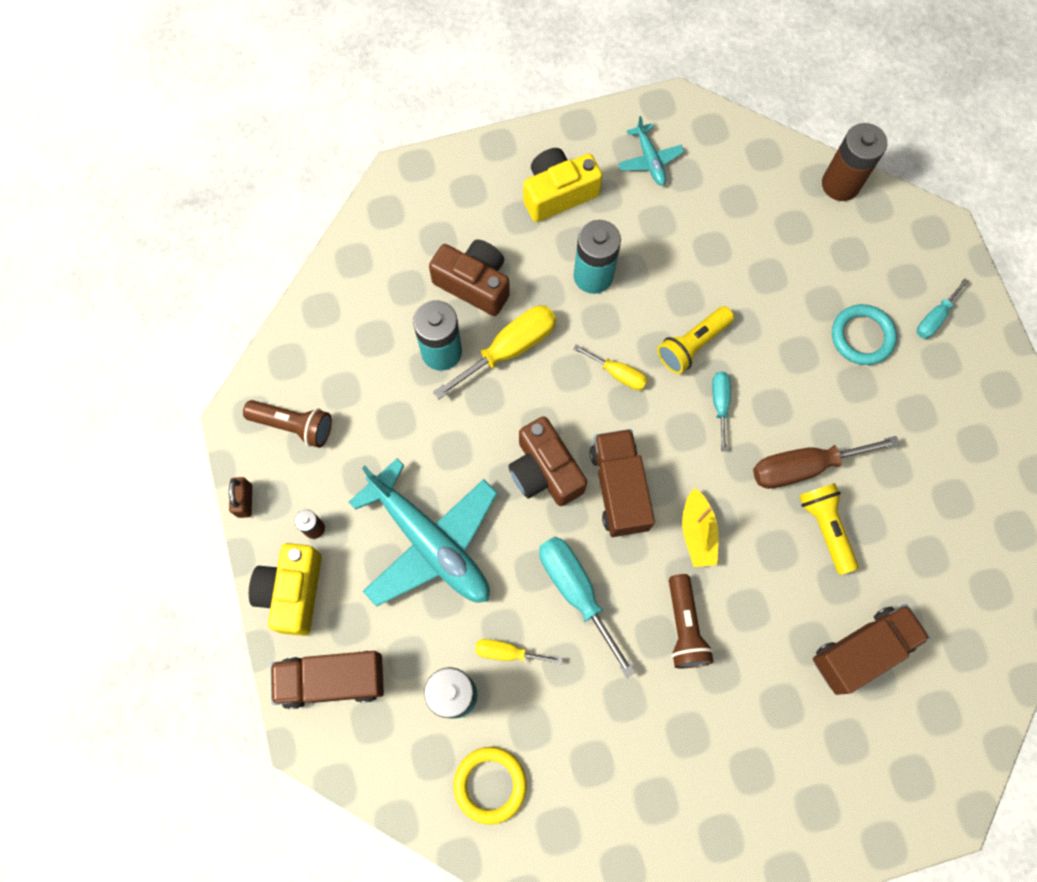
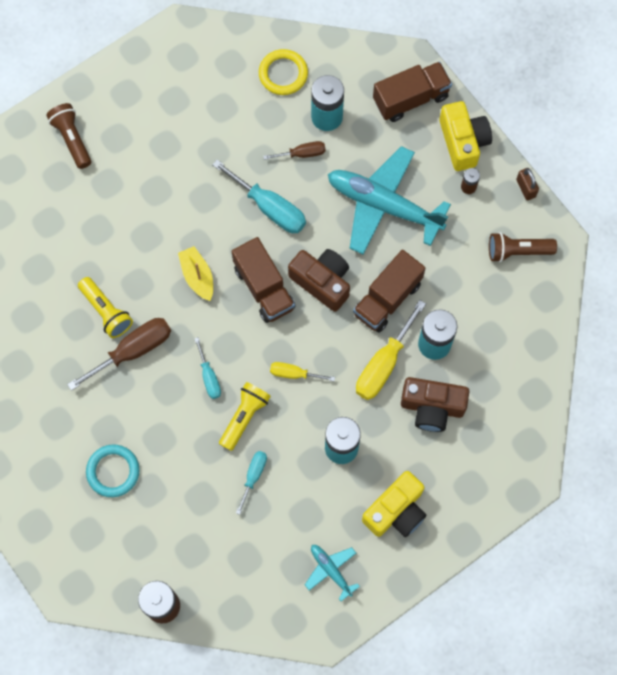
camera: 160 degrees right, 0 degrees up
yellow screwdriver [475,639,563,664] -> brown screwdriver [263,141,325,160]
brown flashlight [669,574,714,668] -> brown flashlight moved to [46,103,91,169]
brown truck [813,604,930,695] -> brown truck moved to [353,250,425,333]
turquoise screwdriver [917,278,969,339] -> turquoise screwdriver moved to [236,451,267,515]

